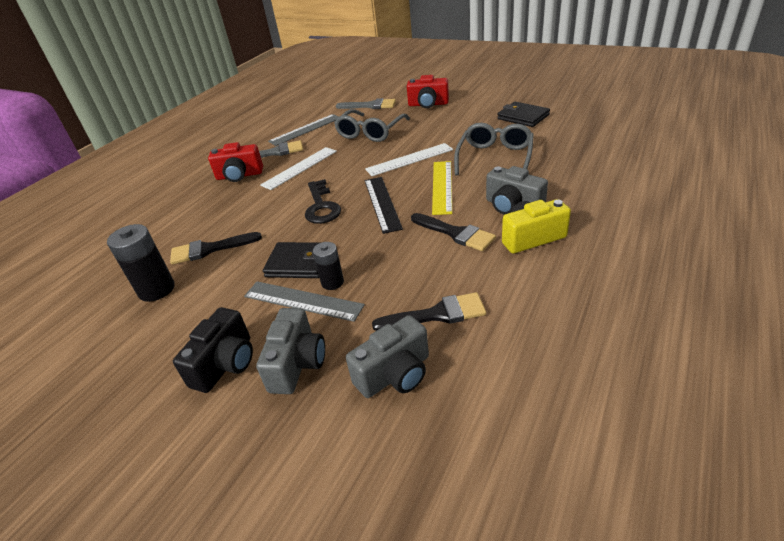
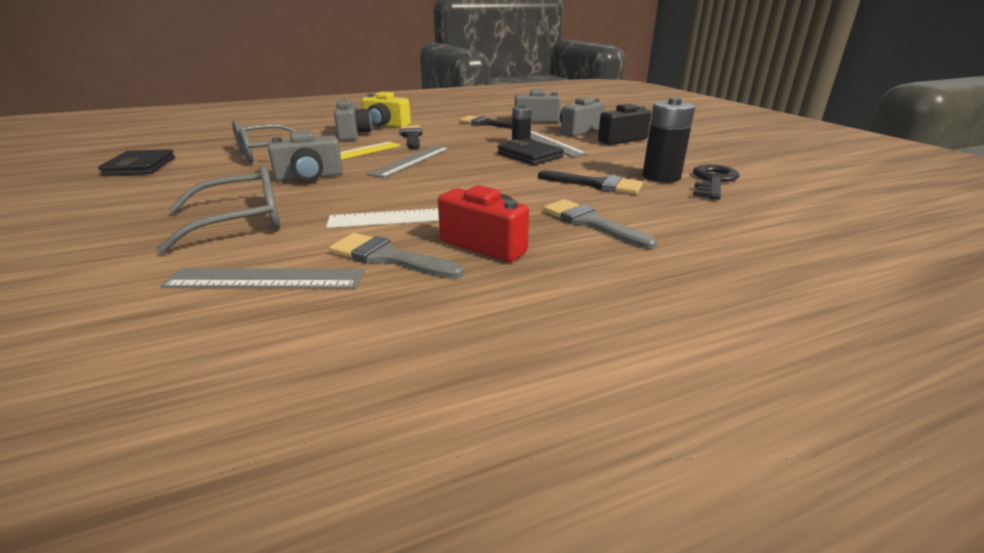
camera: 145 degrees left, 10 degrees down
black key [305,179,341,224] -> black key moved to [693,164,739,200]
grey brush [336,98,396,109] -> grey brush moved to [543,199,657,249]
white ruler [365,143,453,176] -> grey camera [268,130,343,181]
black ruler [365,177,403,234] -> grey ruler [367,146,450,178]
red camera [407,75,449,108] -> none

